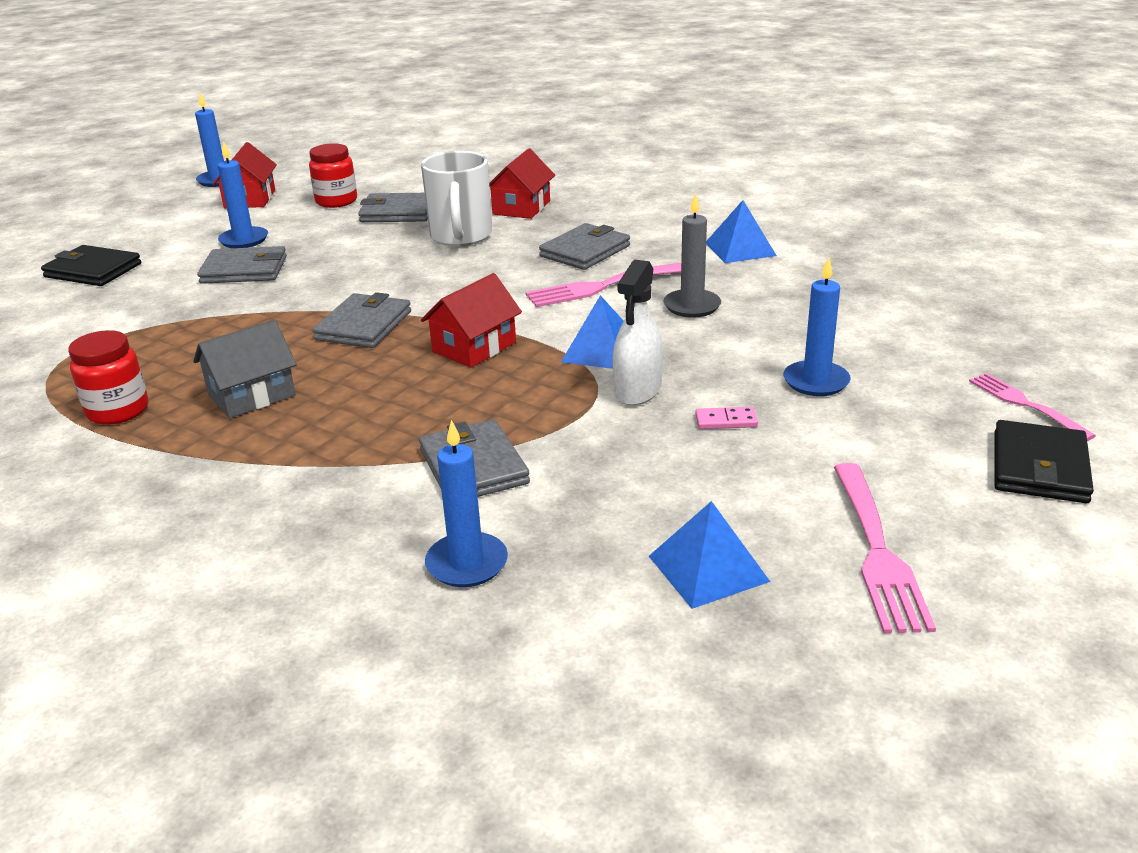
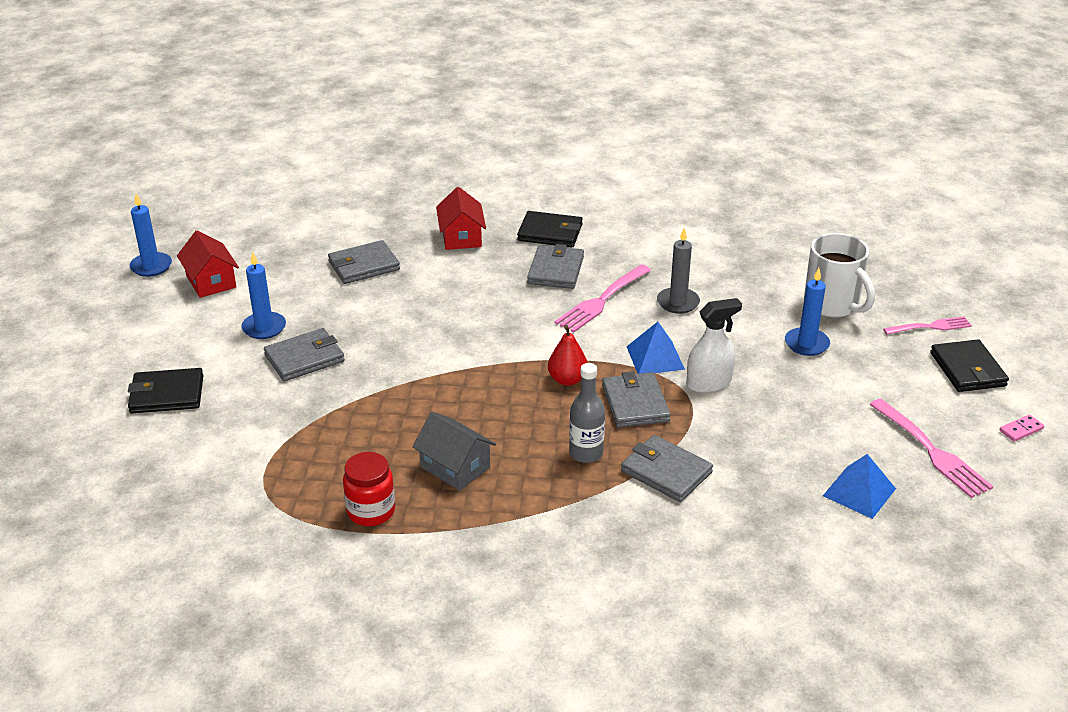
camera: 30 degrees left, 5 degrees up
grey house [193,320,297,418] -> grey house turned 75 degrees counterclockwise [413,412,496,491]
red jar [309,143,357,208] -> none
grey wallet [313,292,411,348] -> grey wallet moved to [602,371,671,428]
white mug [421,151,492,246] -> white mug moved to [804,233,875,317]
red house [421,273,522,368] -> red pear [548,325,588,386]
blue candle [425,420,508,587] -> none
white spray bottle [613,260,663,406] -> white spray bottle turned 105 degrees counterclockwise [687,298,742,393]
pink domino [695,407,758,429] -> pink domino moved to [999,415,1044,442]
blue pyramid [706,200,777,263] -> none
pink fork [969,373,1096,441] -> pink fork turned 135 degrees clockwise [883,316,972,335]
none -> black wallet [517,211,583,247]
none -> grey bottle [569,363,605,463]

